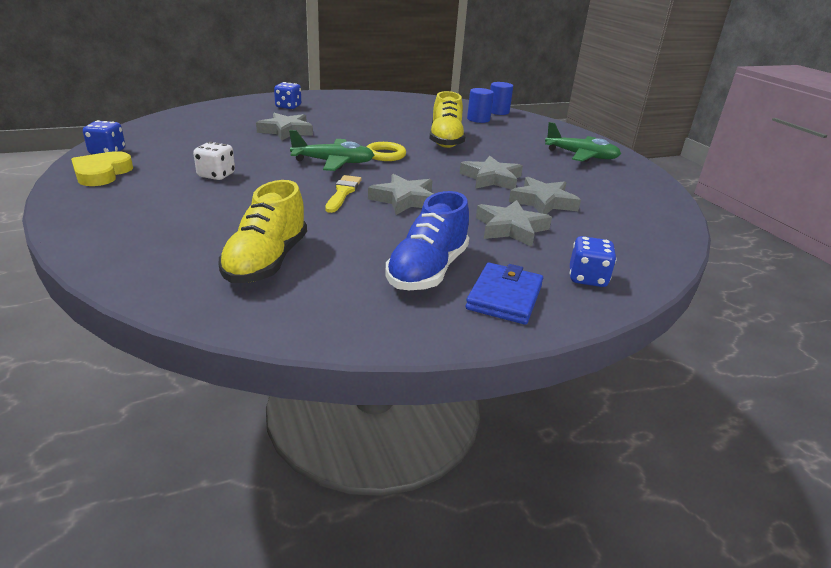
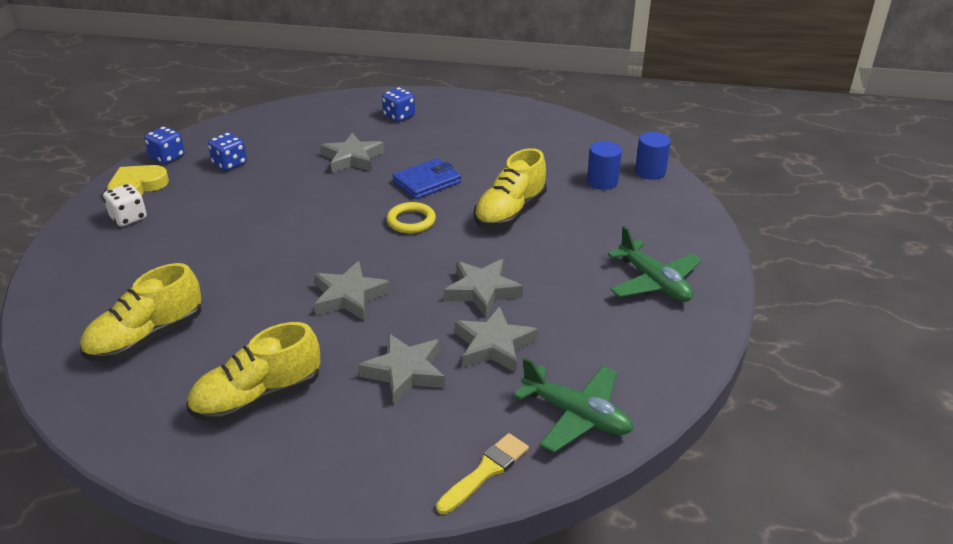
camera: 35 degrees right, 5 degrees up
white dice [193,142,235,180] -> white dice moved to [103,184,147,227]
green plane [289,130,374,171] -> green plane moved to [514,357,633,453]
yellow brush [325,175,362,213] -> yellow brush moved to [436,433,529,514]
blue shoe [386,191,469,290] -> yellow shoe [186,322,320,422]
blue wallet [466,263,543,325] -> blue wallet moved to [392,158,461,199]
blue dice [569,236,617,287] -> blue dice moved to [208,132,247,171]

